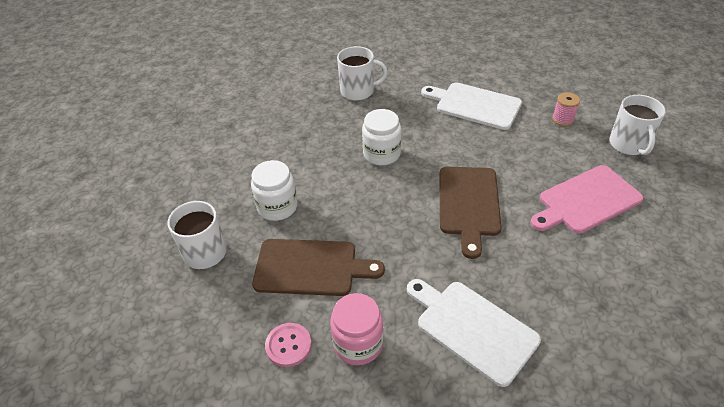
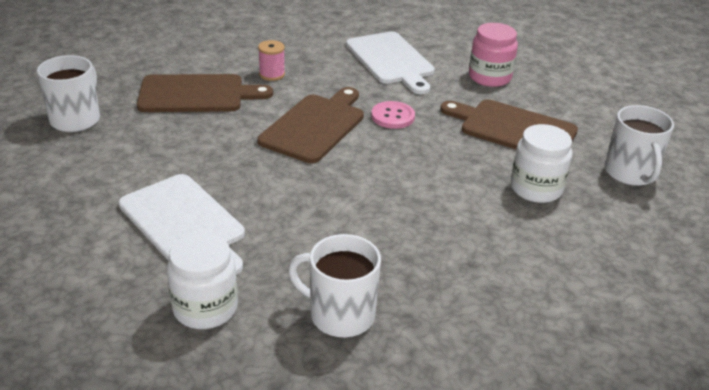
camera: 160 degrees left, 10 degrees down
pink button [265,323,312,367] -> pink button moved to [371,101,415,129]
white jar [362,109,401,165] -> white jar moved to [167,232,238,329]
pink cutting board [530,165,644,233] -> brown cutting board [137,74,273,112]
pink spool [552,92,580,126] -> pink spool moved to [258,40,285,81]

